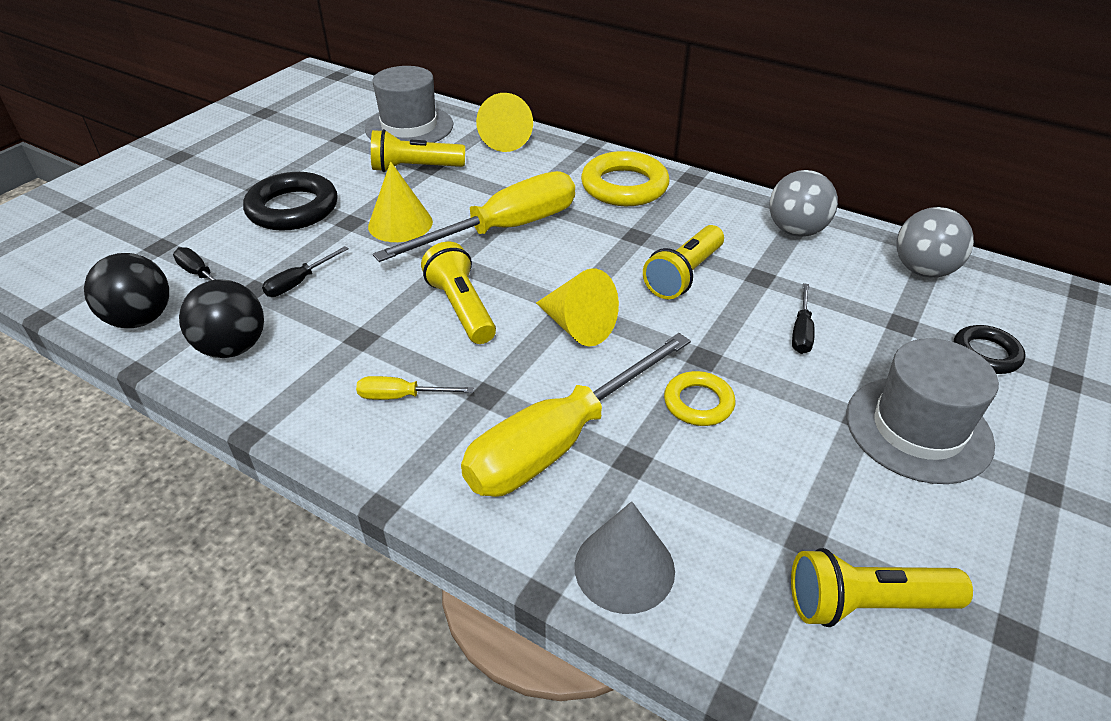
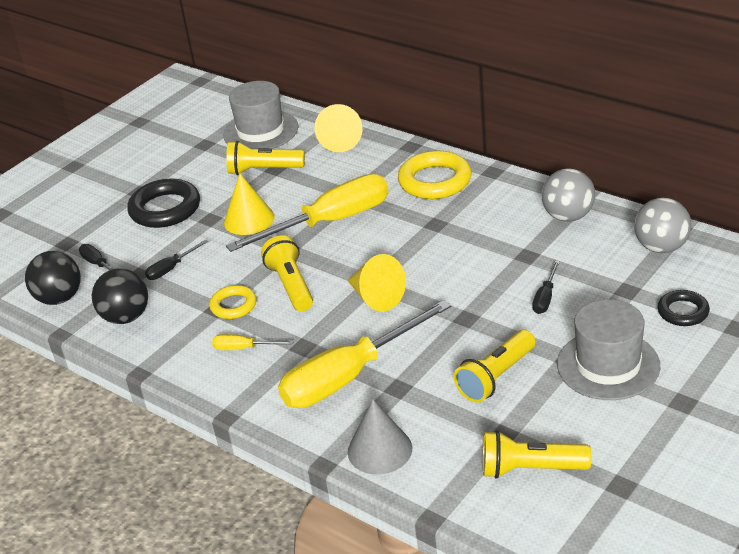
camera: 10 degrees right, 5 degrees down
yellow flashlight [643,225,724,299] -> yellow flashlight moved to [454,330,536,403]
yellow ring [664,371,735,426] -> yellow ring moved to [209,285,257,319]

